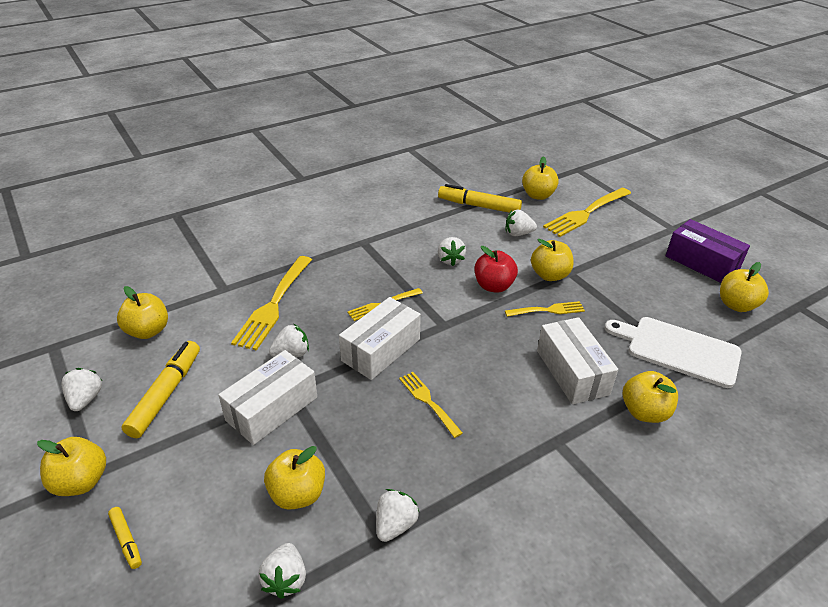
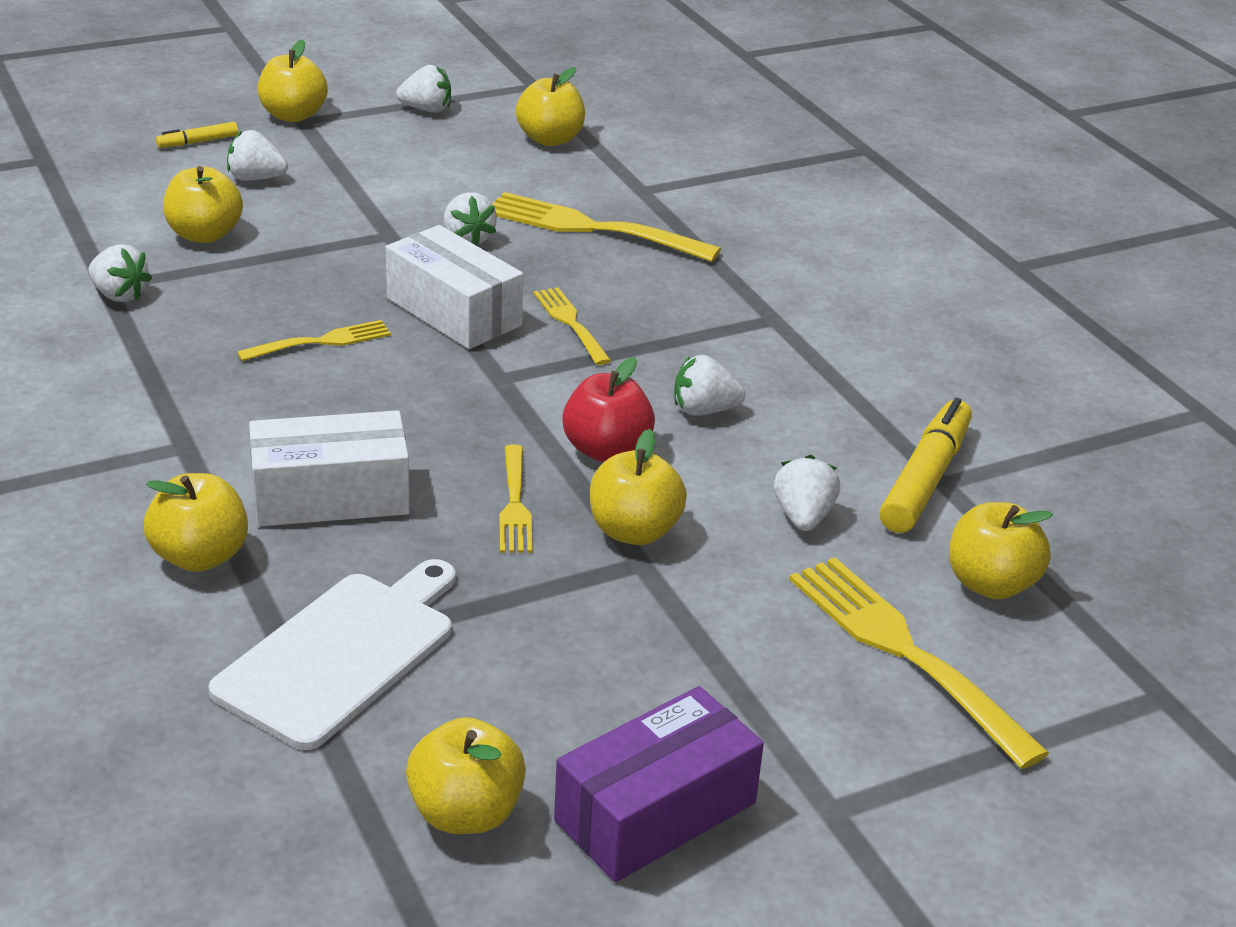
camera: 95 degrees right, 5 degrees down
yellow marker [122,341,200,438] -> none
white box [218,350,317,445] -> none
white strawberry [258,543,306,599] -> white strawberry moved to [227,130,288,181]

